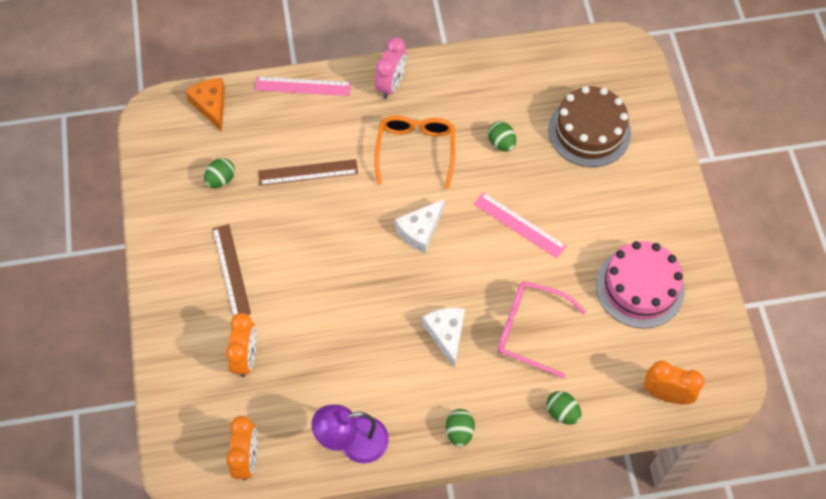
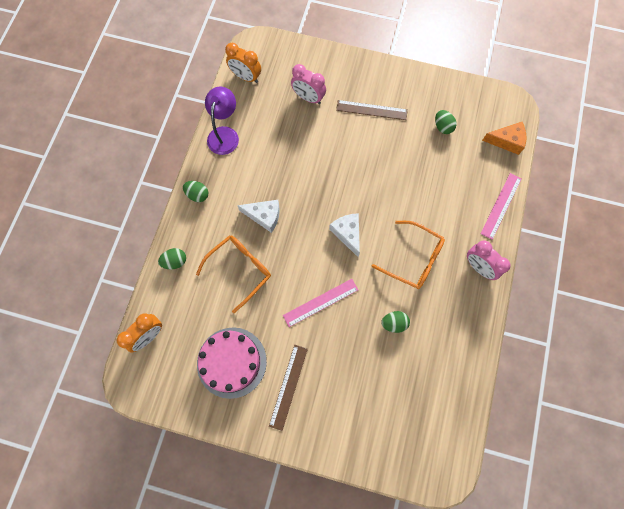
camera: 115 degrees right, 10 degrees up
orange clock [226,313,257,377] -> pink clock [291,64,326,104]
brown ruler [258,159,358,186] -> brown ruler moved to [269,345,308,431]
pink glasses [497,281,586,378] -> orange glasses [196,235,271,313]
brown cake [548,86,631,167] -> none

